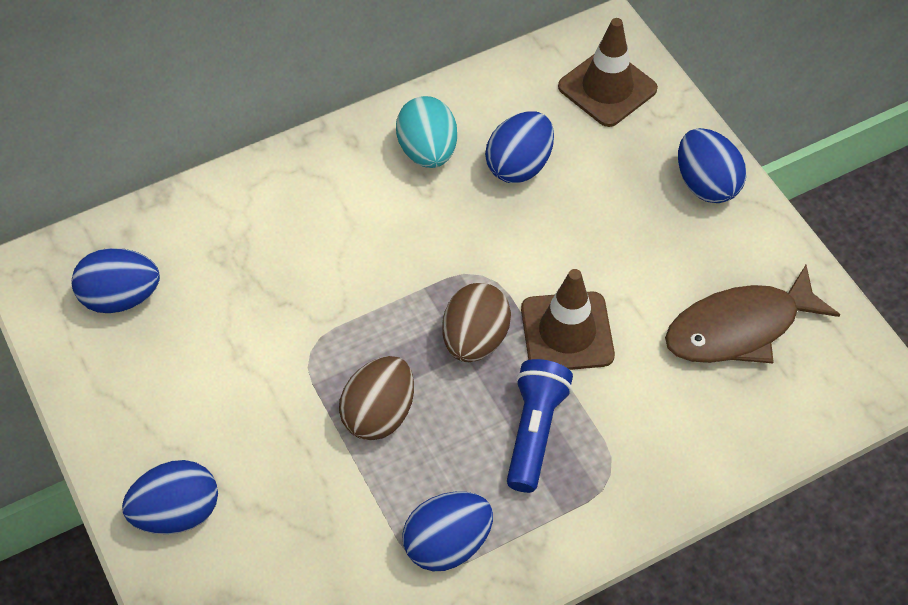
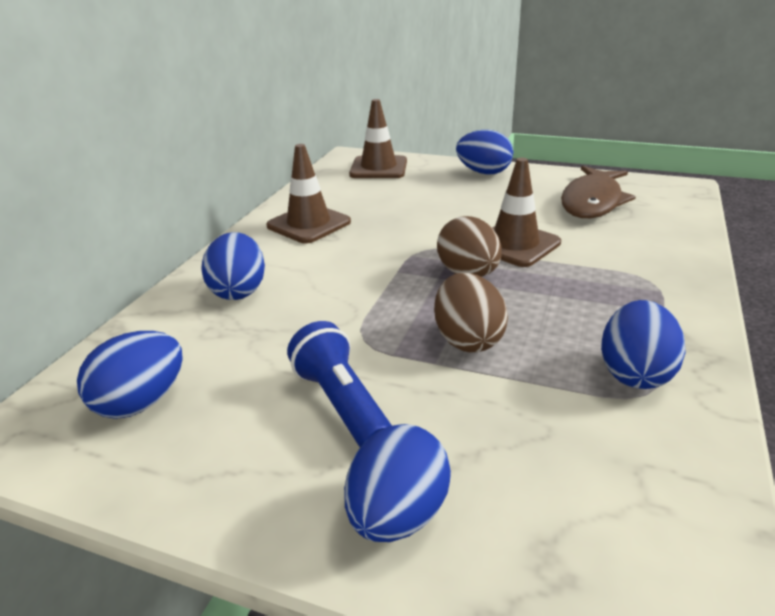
camera: 40 degrees left, 25 degrees down
turquoise egg [396,96,457,168] -> brown traffic cone [266,144,351,243]
blue egg [485,111,554,183] -> blue egg moved to [201,232,265,300]
blue flashlight [507,359,573,493] -> blue flashlight moved to [287,321,392,448]

